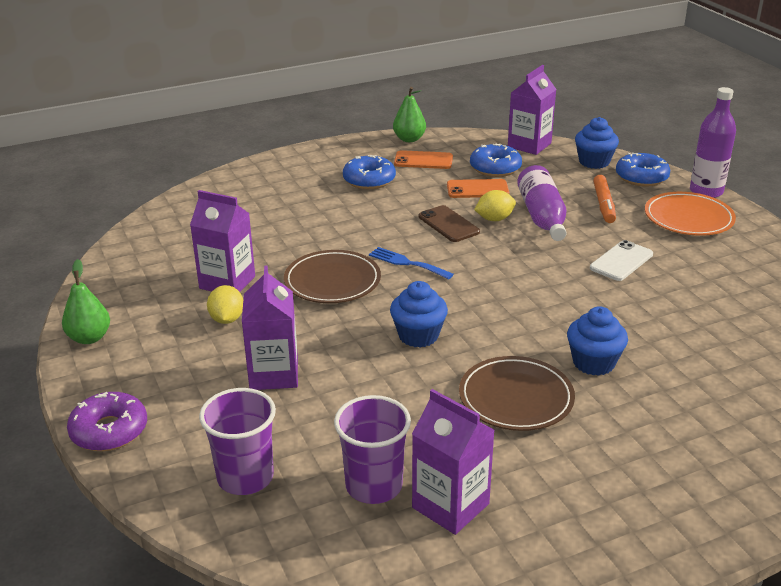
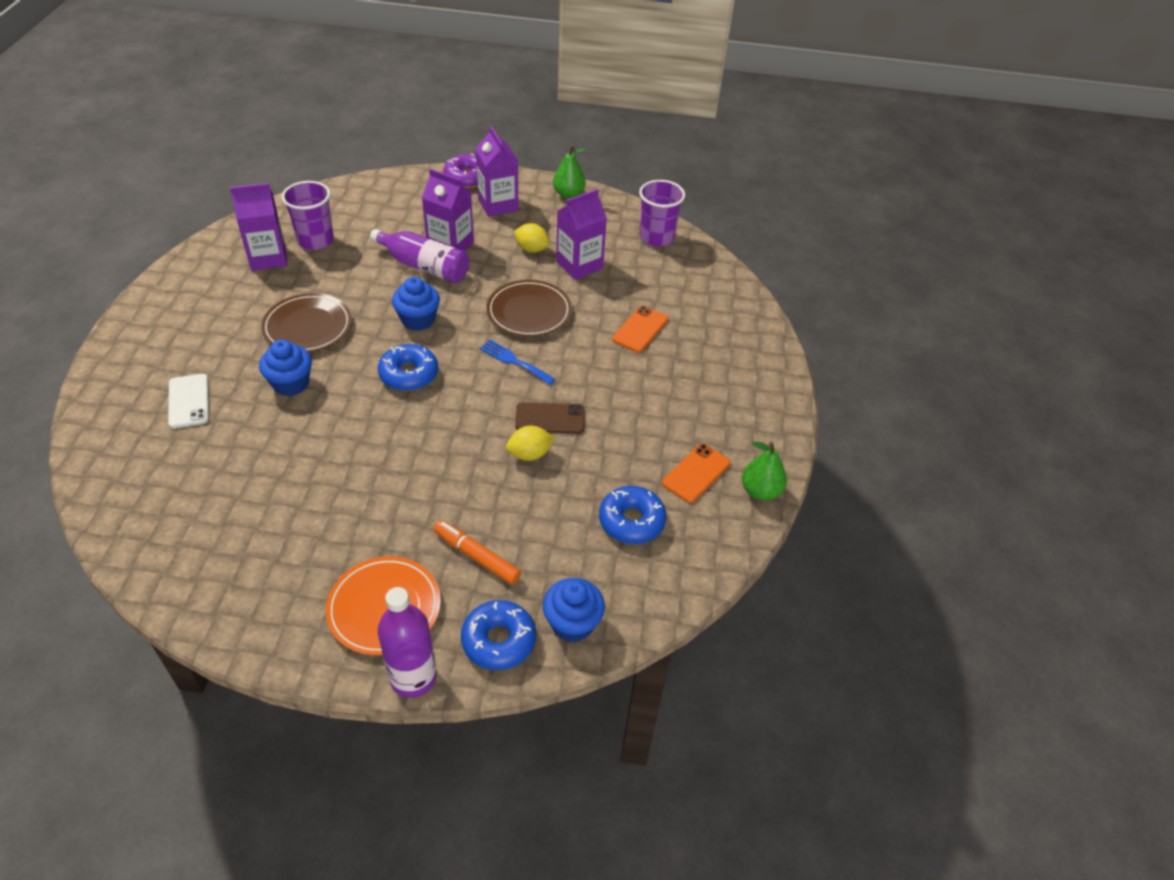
camera: 120 degrees right, 15 degrees up
purple cup [199,388,276,495] -> purple cup moved to [639,180,685,247]
blue donut [343,155,396,189] -> blue donut moved to [378,344,438,391]
blue fork [369,247,454,279] -> blue fork turned 120 degrees counterclockwise [480,340,555,385]
orange phone [447,179,509,198] -> orange phone moved to [612,306,668,353]
yellow lemon [474,190,516,221] -> yellow lemon turned 60 degrees clockwise [506,426,555,461]
purple carton [508,65,557,155] -> purple carton moved to [476,126,518,216]
purple bottle [517,165,567,241] -> purple bottle moved to [370,229,469,283]
white phone [590,240,653,281] -> white phone moved to [168,374,209,429]

